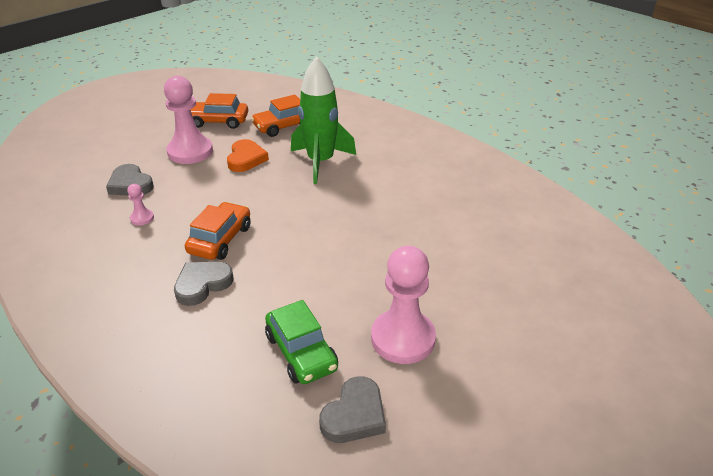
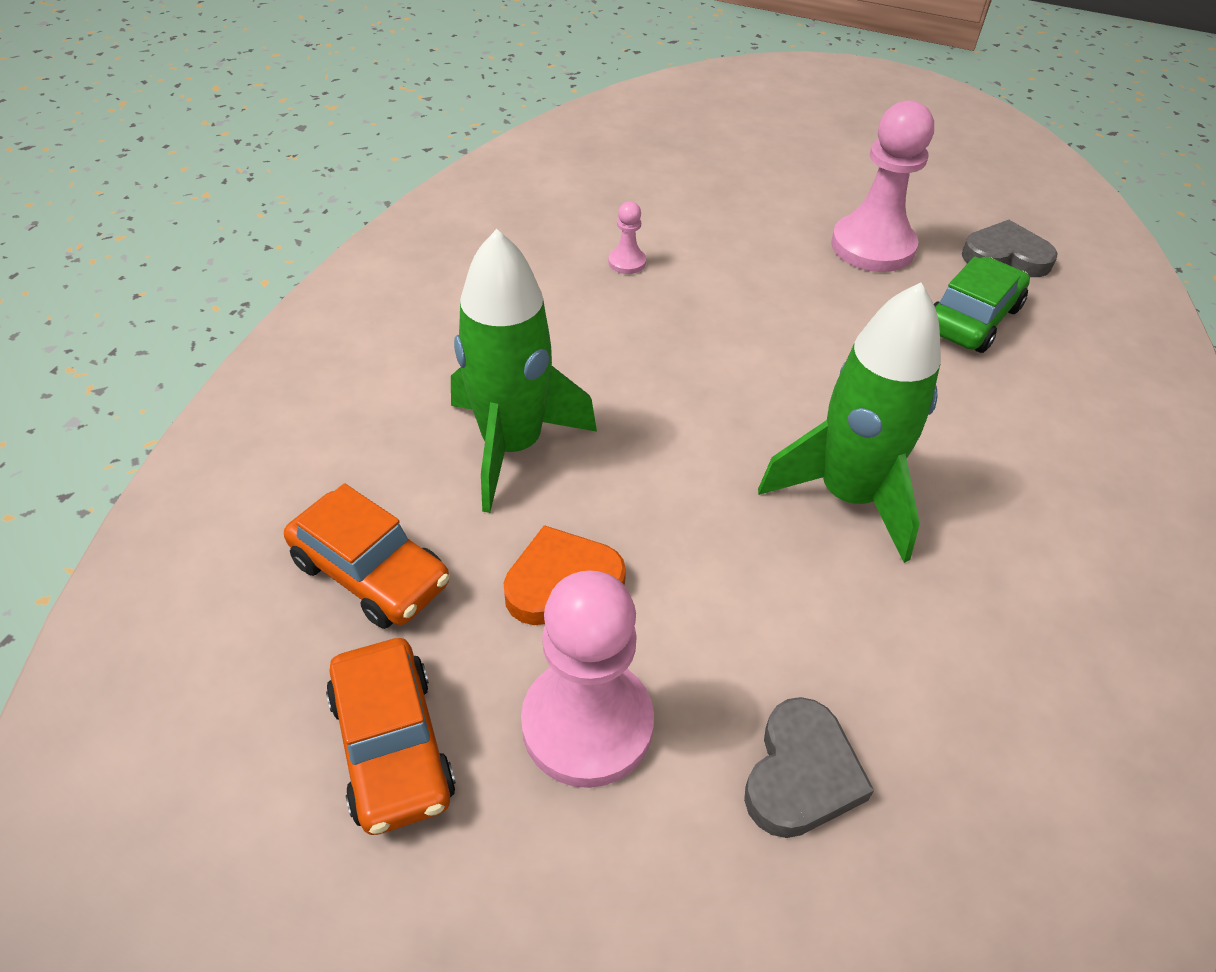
camera: 115 degrees left, 10 degrees up
pink pawn [127,184,154,225] -> pink pawn moved to [608,202,646,274]
grey heart [174,262,234,306] -> none
orange car [185,202,251,260] -> green rocket [758,282,941,563]

